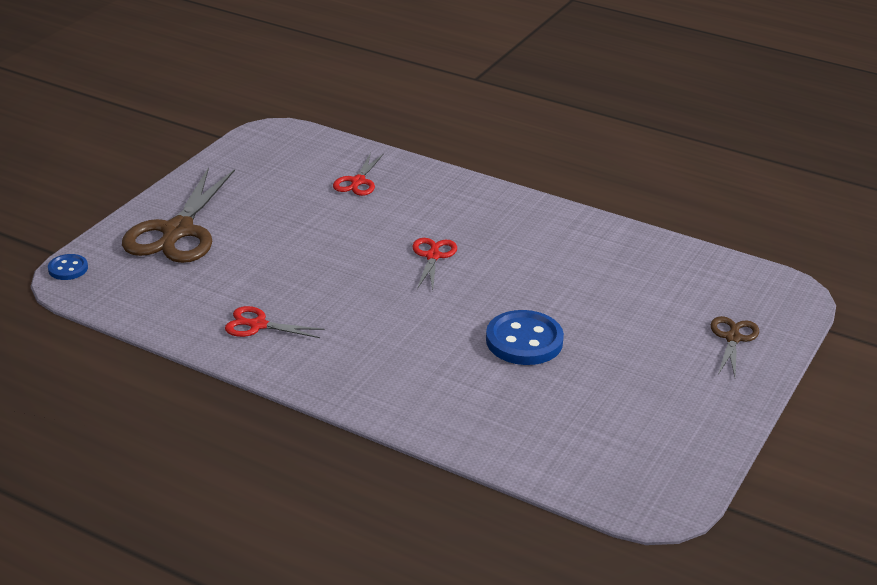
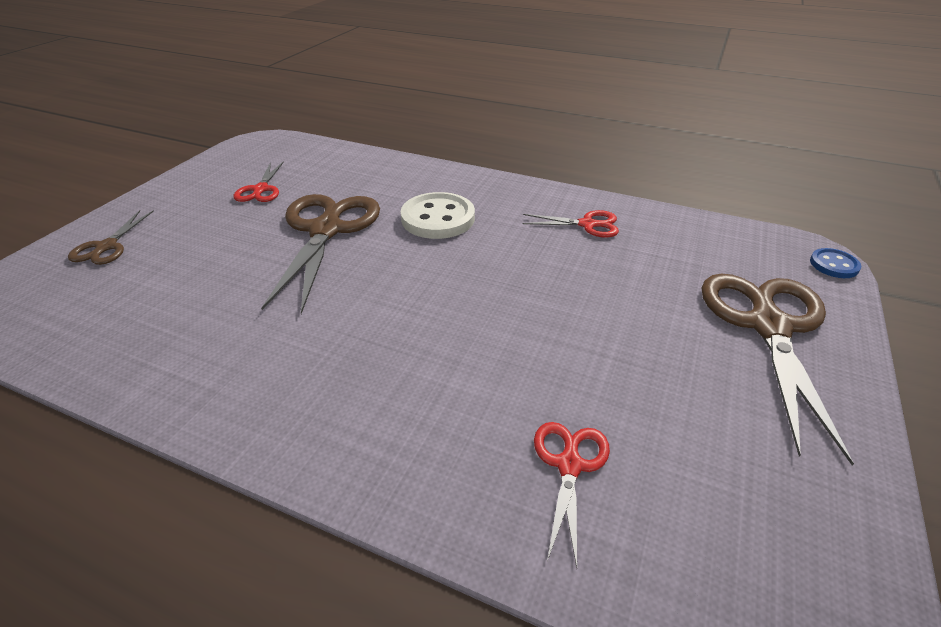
camera: 175 degrees right, 5 degrees up
red scissors [413,238,457,290] -> red scissors moved to [234,161,284,202]
blue button [486,310,564,365] -> brown scissors [261,194,380,314]
none -> white button [401,192,475,239]

